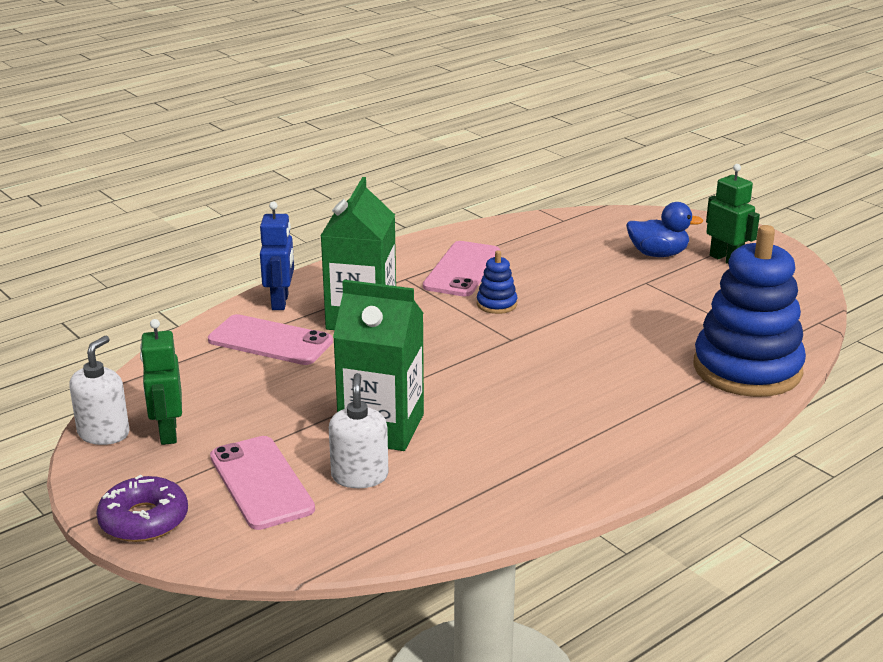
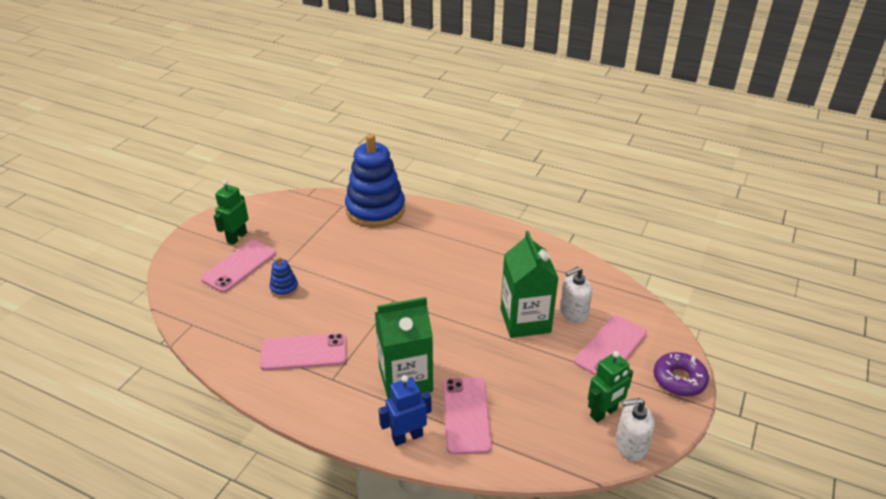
camera: 115 degrees left, 10 degrees up
blue stacking toy [477,250,517,314] -> blue stacking toy moved to [270,257,298,298]
blue duck [626,202,703,257] -> pink phone [201,240,276,293]

